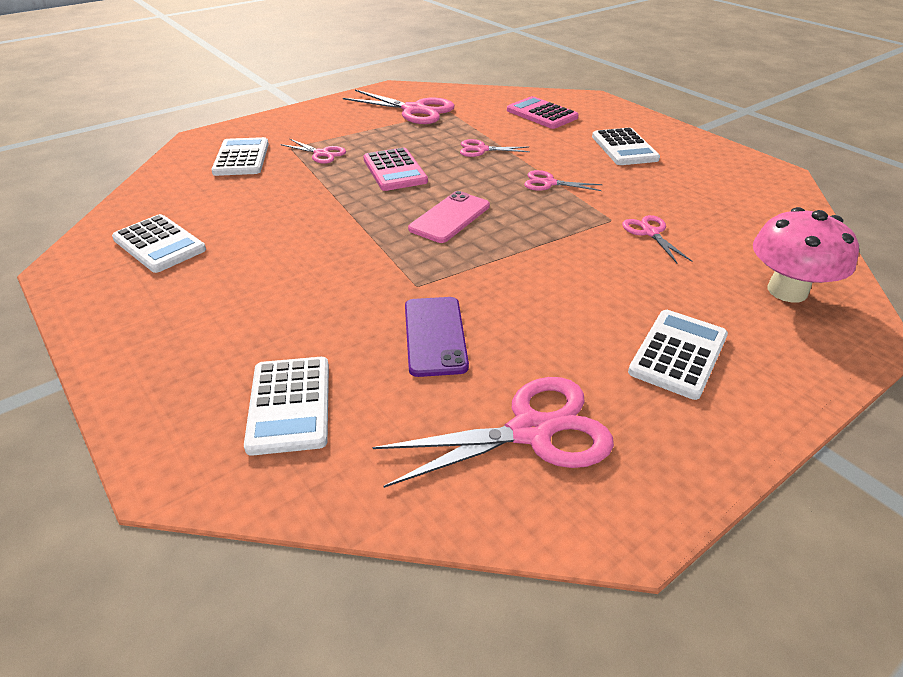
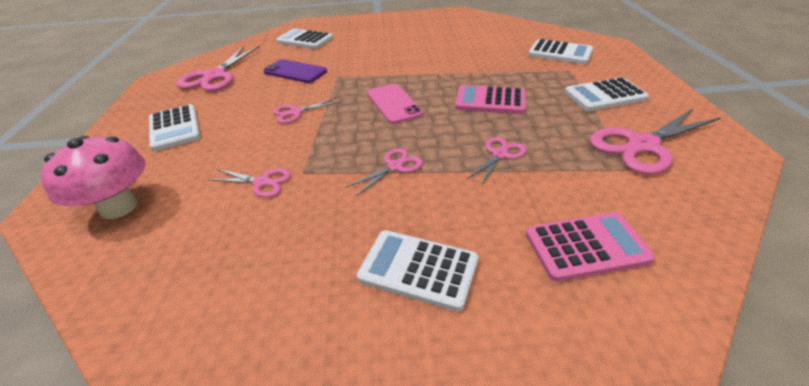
camera: 125 degrees right, 0 degrees up
white calculator [112,214,206,273] -> white calculator moved to [565,77,649,111]
pink scissors [280,139,346,164] -> pink scissors moved to [273,97,341,124]

